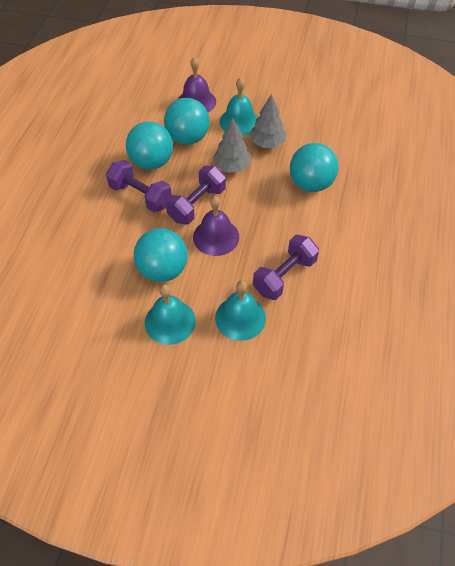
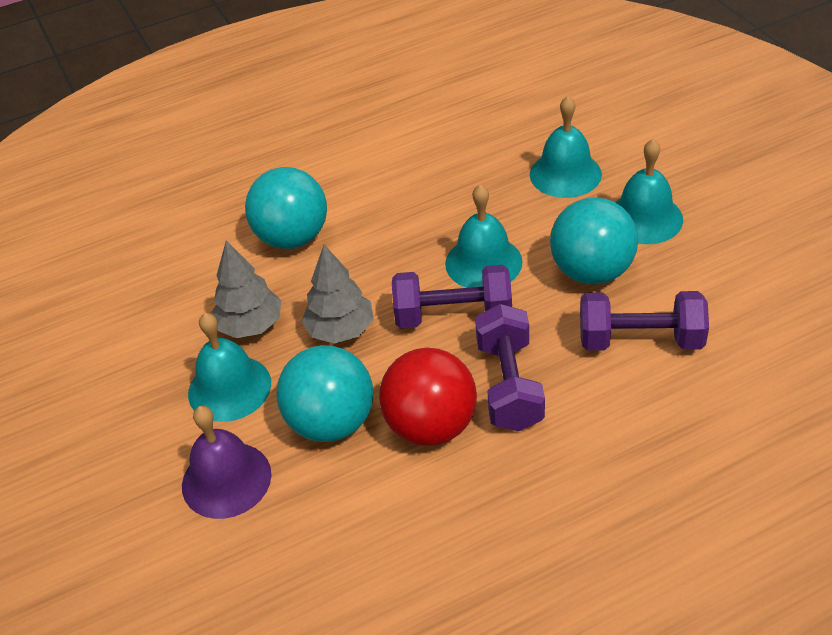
camera: 125 degrees left, 10 degrees down
turquoise ball [126,121,173,170] -> red ball [379,348,477,446]
purple bell [193,196,239,256] -> turquoise bell [445,184,523,288]
purple dumbbell [253,235,319,300] -> purple dumbbell moved to [580,291,709,351]

